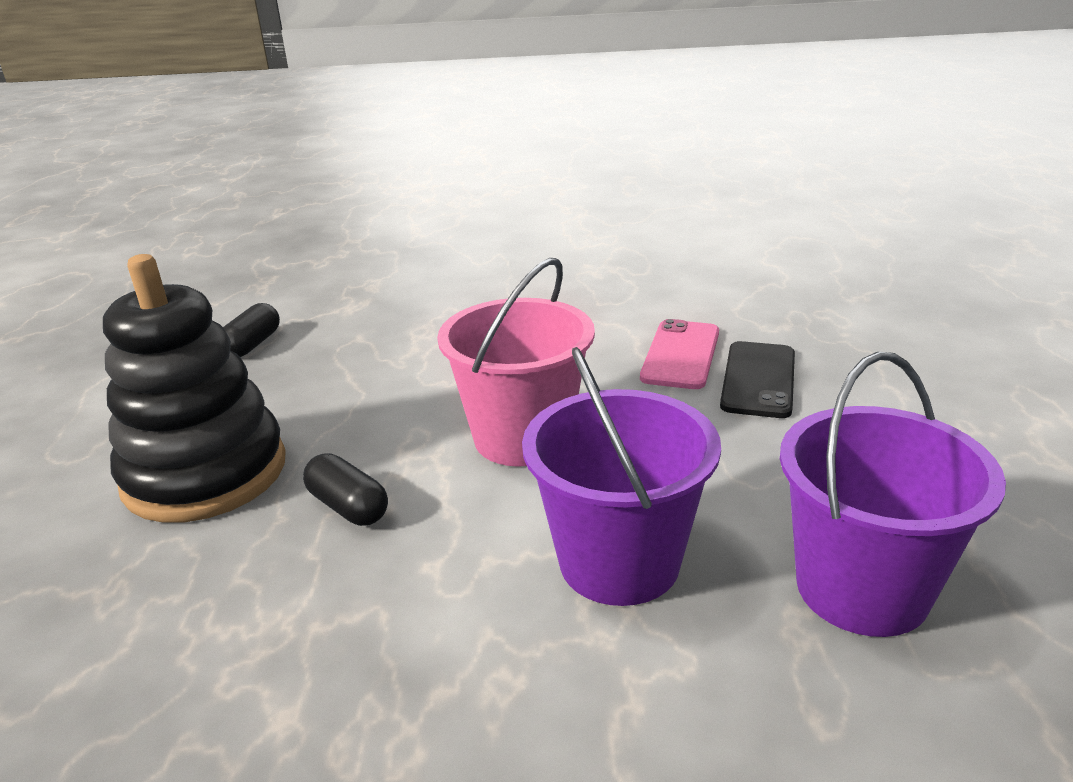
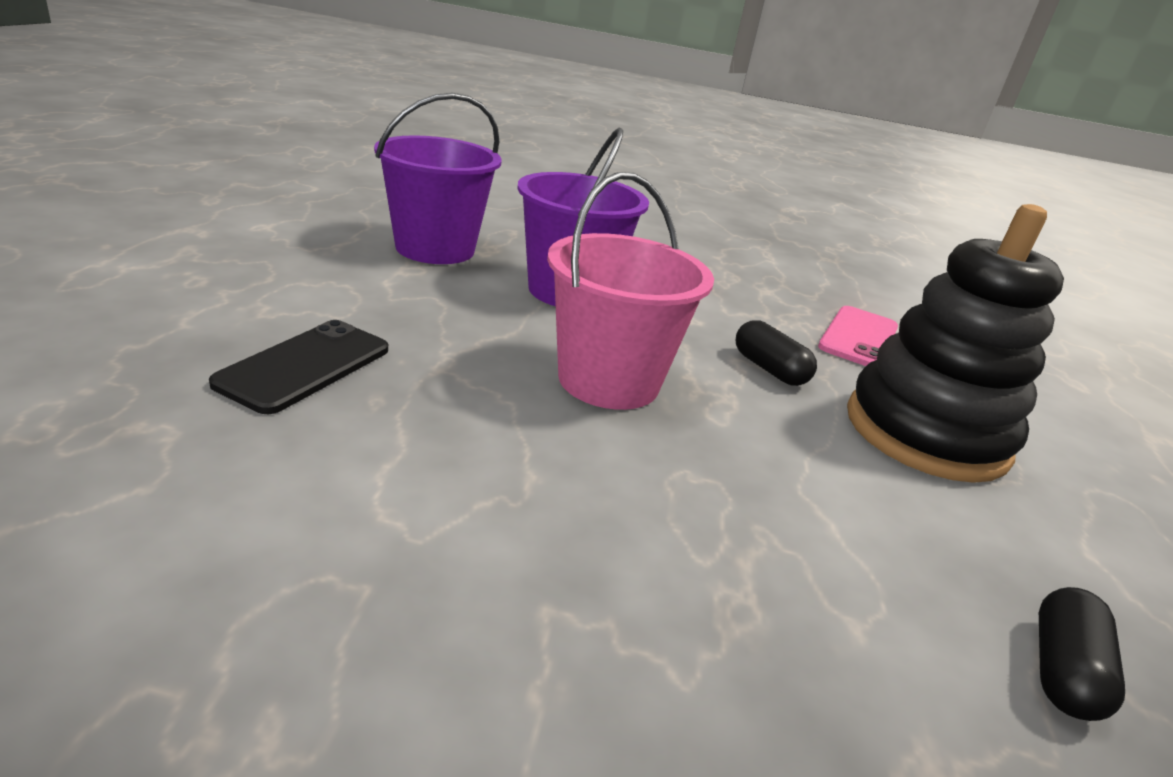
camera: 175 degrees left, 0 degrees up
pink phone [640,319,719,389] -> pink phone moved to [818,306,898,366]

